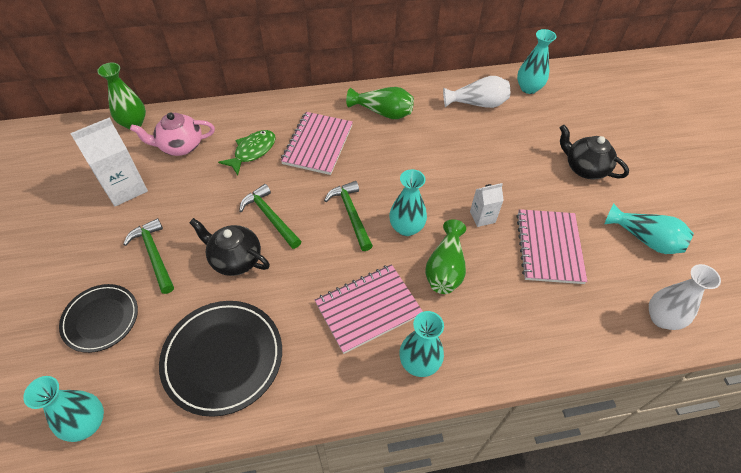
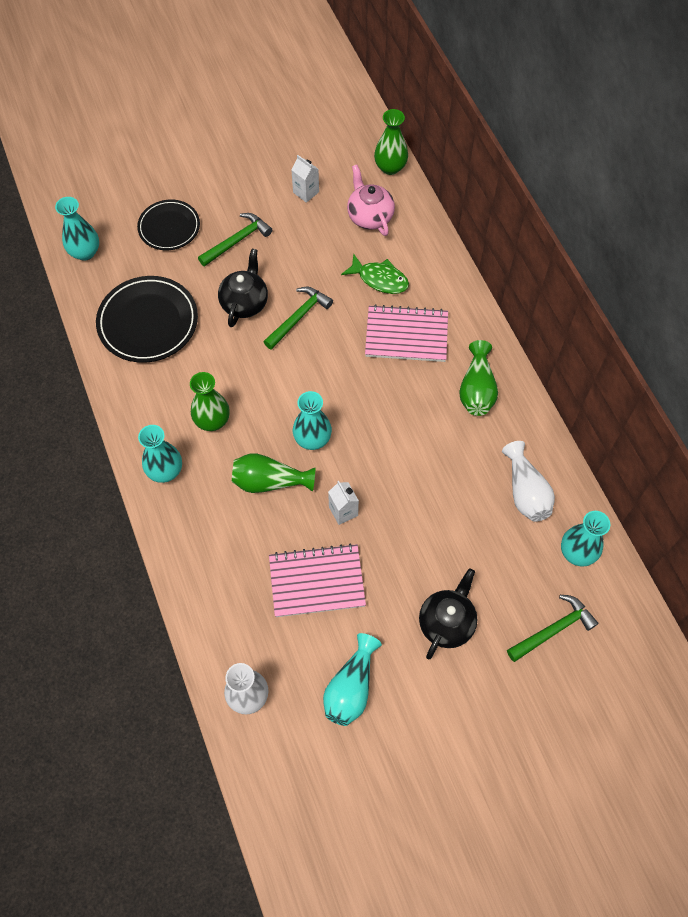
camera: 80 degrees right, 10 degrees up
white carton [70,117,148,206] -> white carton [291,155,319,203], size x0.56
pink notebook [315,264,423,354] -> green vase [190,372,230,431]
green hammer [324,181,373,251] -> green hammer moved to [507,595,598,662]

